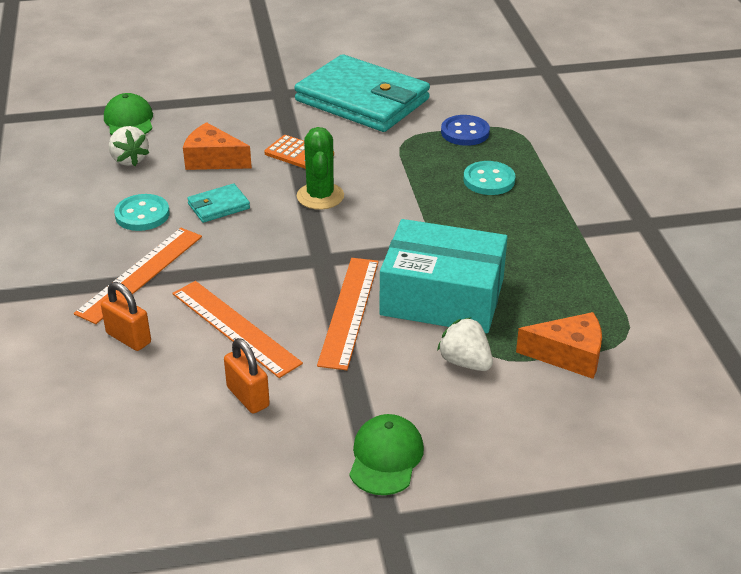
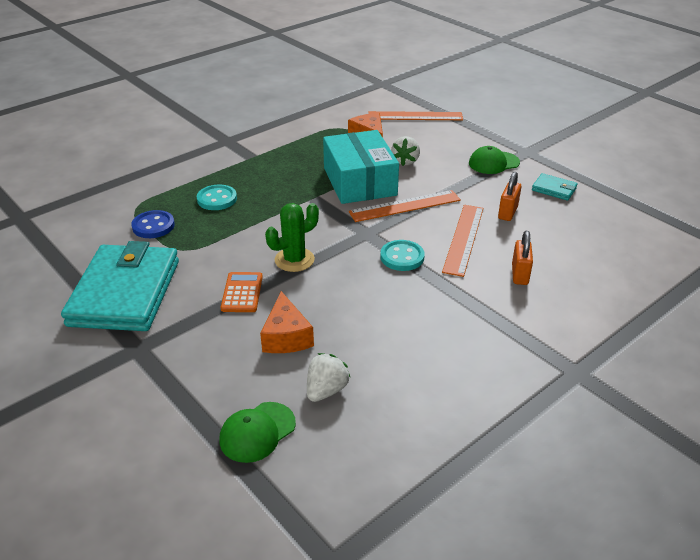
camera: 120 degrees left, 0 degrees up
orange ruler [74,228,202,324] -> orange ruler moved to [368,111,463,120]
turquoise button [114,194,170,231] -> turquoise button moved to [380,240,425,271]
turquoise wallet [187,184,250,223] -> turquoise wallet moved to [532,173,578,201]

